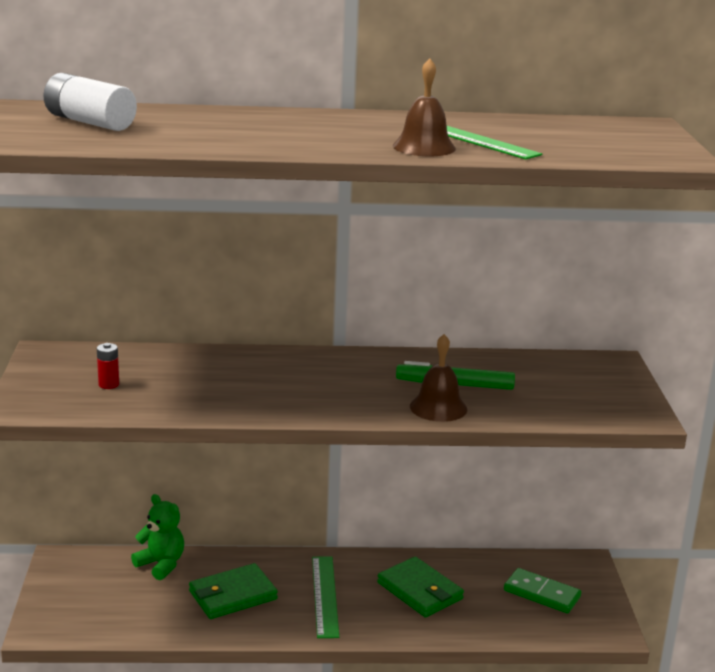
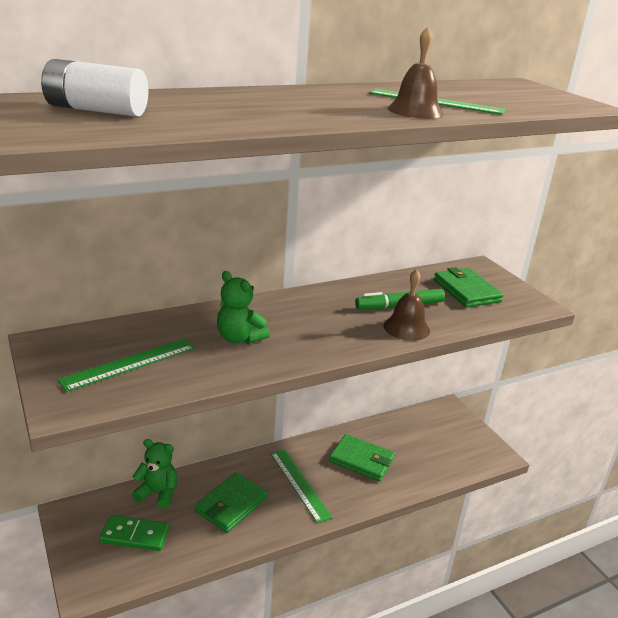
camera: 25 degrees left, 5 degrees up
red battery [97,343,119,389] -> green ruler [57,338,195,392]
green domino [504,568,581,613] -> green domino moved to [99,515,170,551]
none -> green teddy bear [217,271,270,344]
none -> green wallet [434,267,503,307]

